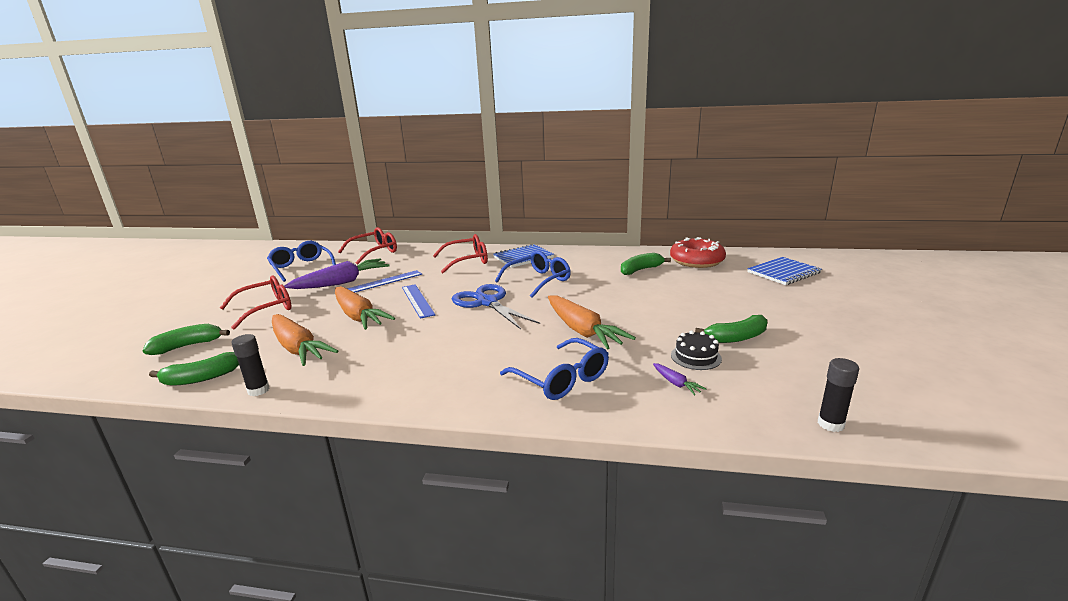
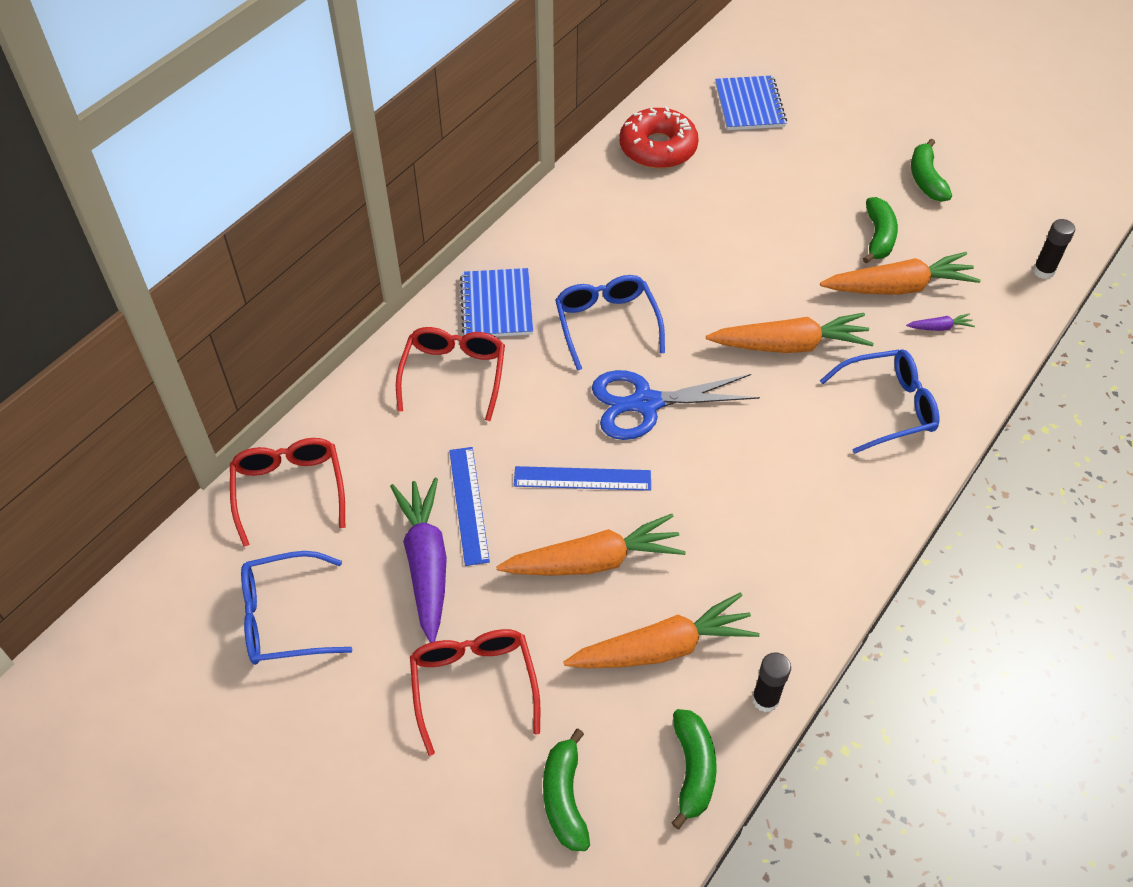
camera: 65 degrees left, 30 degrees up
green banana [621,253,671,275] -> green banana moved to [911,139,952,202]
black cake [671,331,722,370] -> orange carrot [820,252,981,295]

